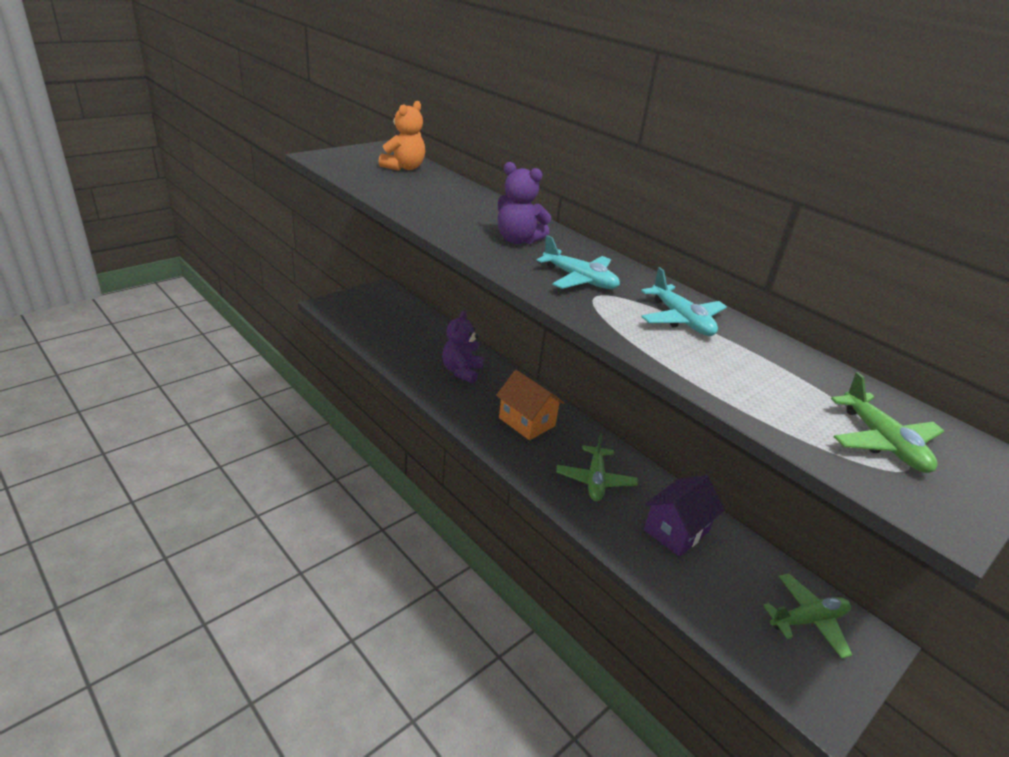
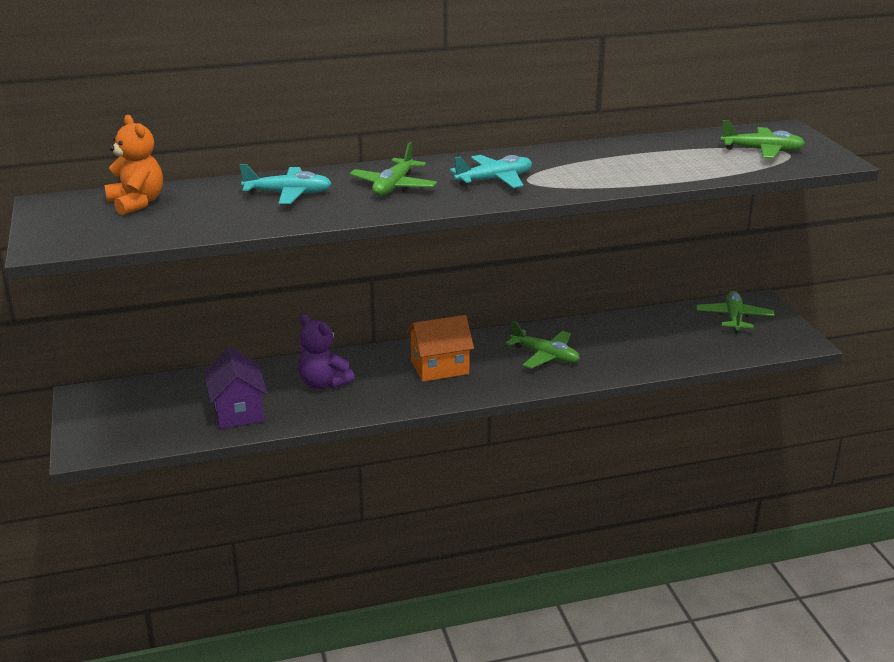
camera: 60 degrees left, 5 degrees down
purple teddy bear [498,162,552,244] -> green plane [349,142,437,196]
turquoise plane [641,267,727,336] -> turquoise plane moved to [240,164,332,204]
purple house [644,475,725,557] -> purple house moved to [204,347,268,429]

